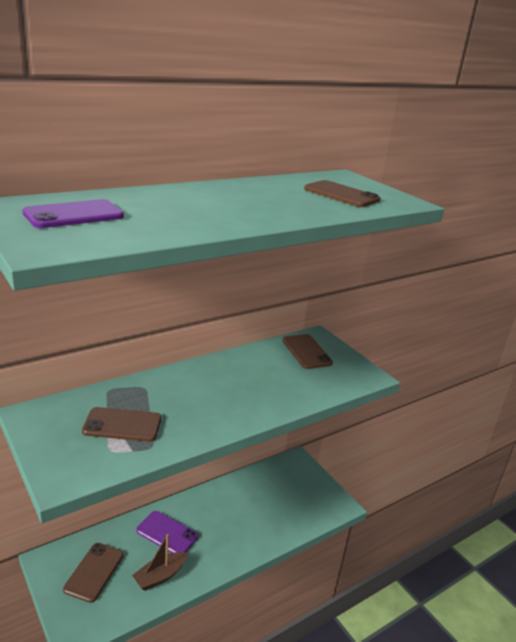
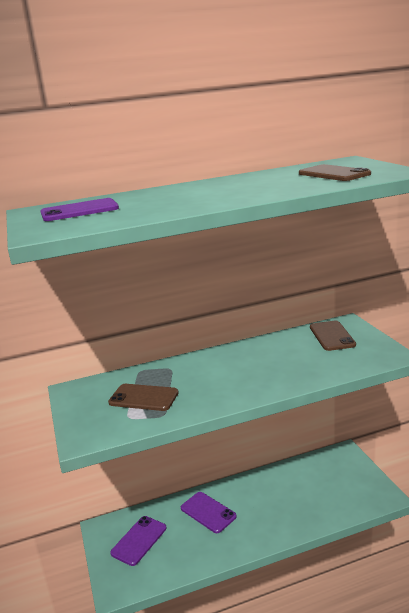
camera: 20 degrees right, 5 degrees down
brown phone [63,543,124,603] -> purple phone [110,516,166,566]
brown boat [132,534,188,591] -> none

